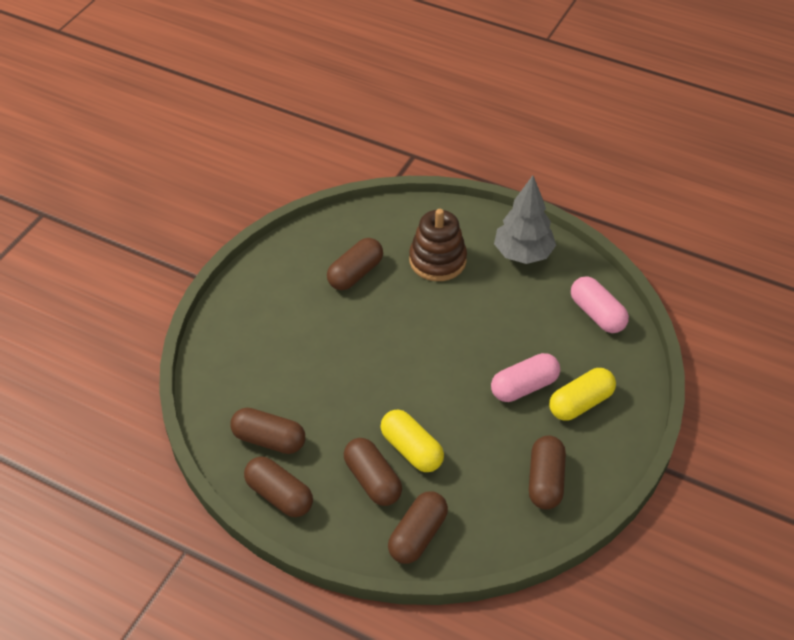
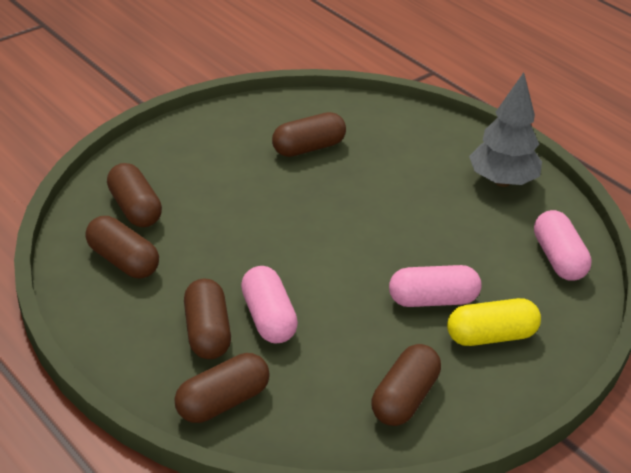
camera: 20 degrees right, 10 degrees down
brown capsule [244,457,313,517] -> brown capsule moved to [107,163,162,227]
yellow capsule [380,410,444,472] -> pink capsule [241,266,298,343]
brown stacking toy [409,209,467,281] -> none

